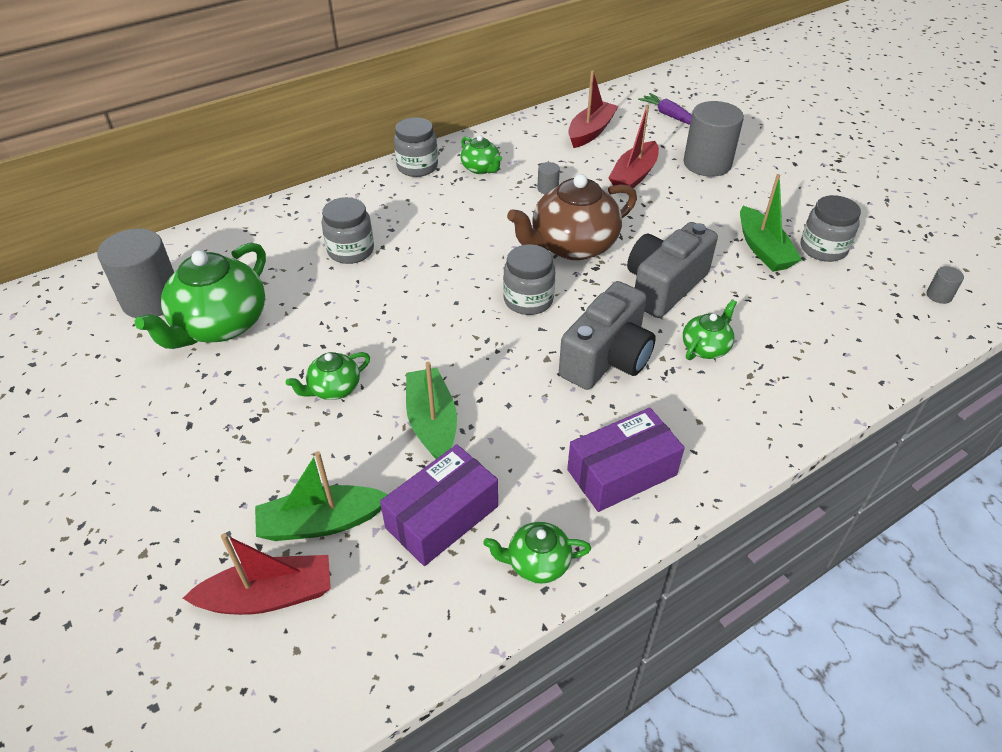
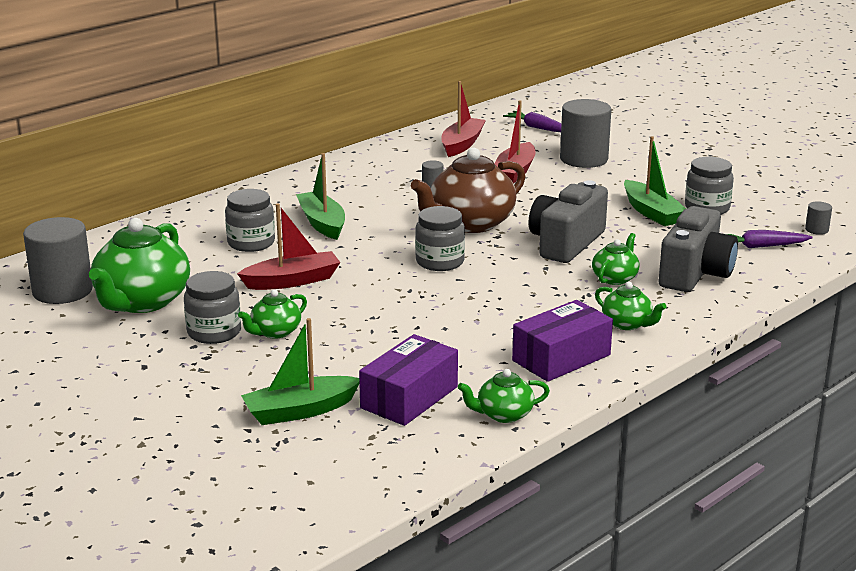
camera: 10 degrees left, 20 degrees down
red boat [183,533,331,615] -> red boat moved to [237,204,340,290]
grey jar [394,117,438,177] -> grey jar moved to [184,271,241,344]
green boat [406,362,457,459] -> green boat moved to [296,153,345,240]
green teapot [460,135,502,174] -> green teapot moved to [595,282,667,330]
grey camera [559,281,656,390] -> grey camera moved to [659,206,738,292]
none -> purple carrot [727,230,813,248]

